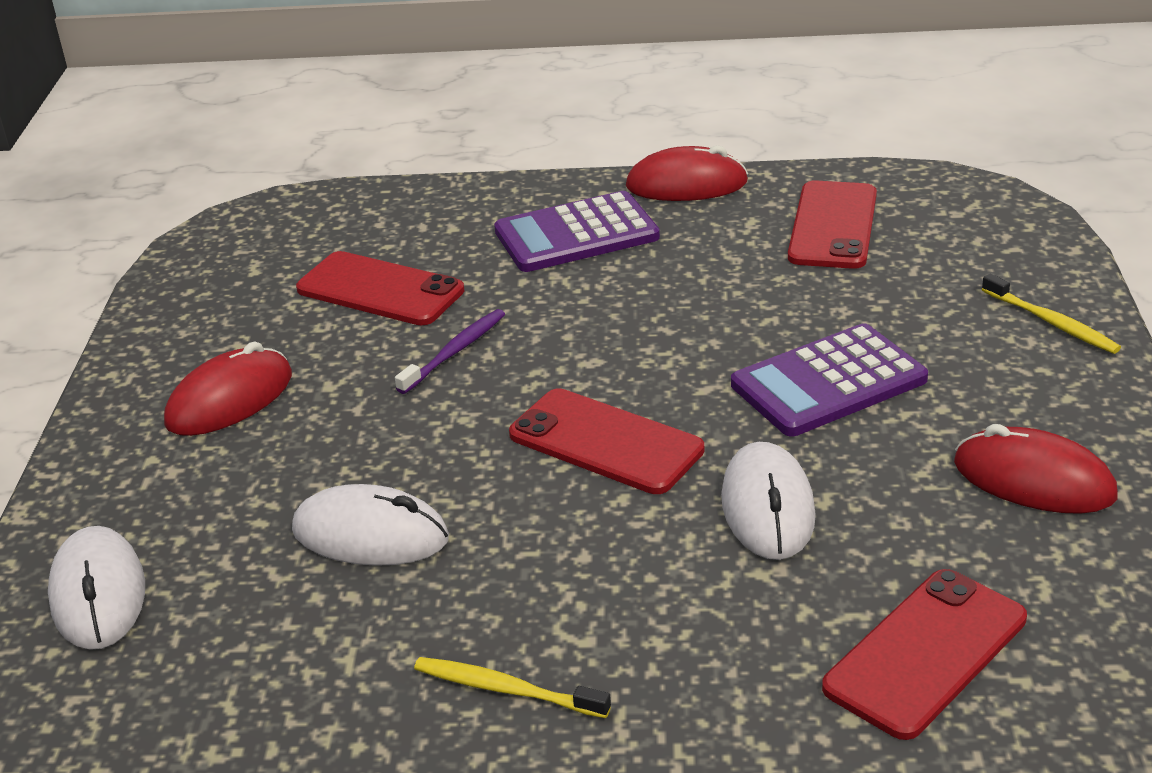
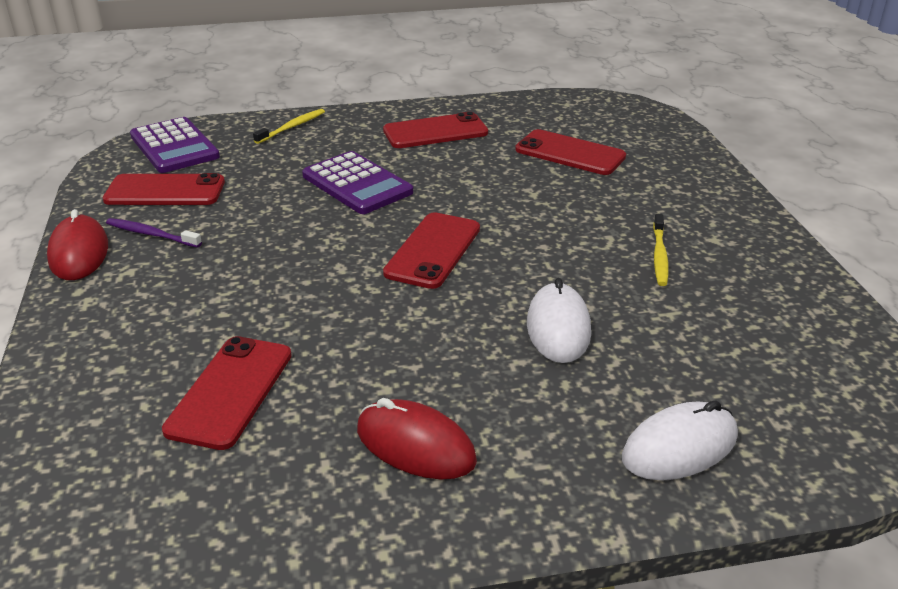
camera: 105 degrees left, 0 degrees up
purple toothbrush [395,309,505,394] -> purple toothbrush moved to [106,218,202,248]
purple calculator [494,191,660,272] -> purple calculator moved to [130,117,220,173]
white mouse [721,442,816,560] -> none
red mouse [954,424,1118,514] -> red phone [383,112,488,148]

